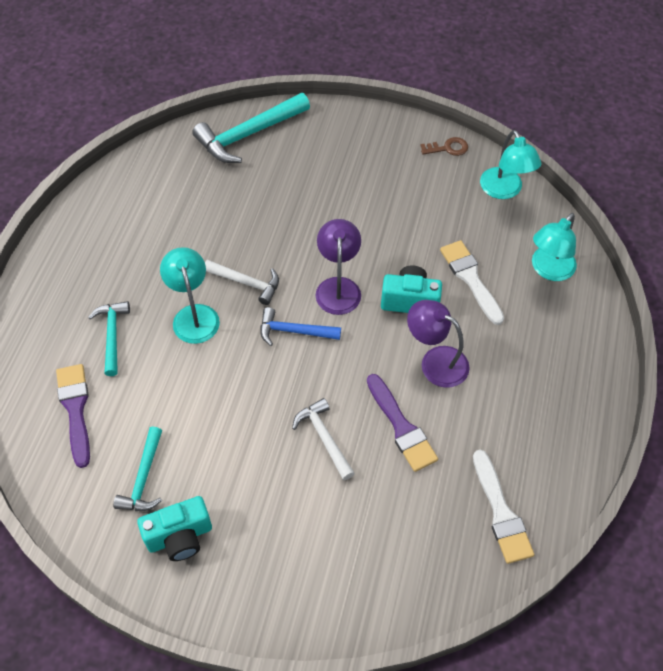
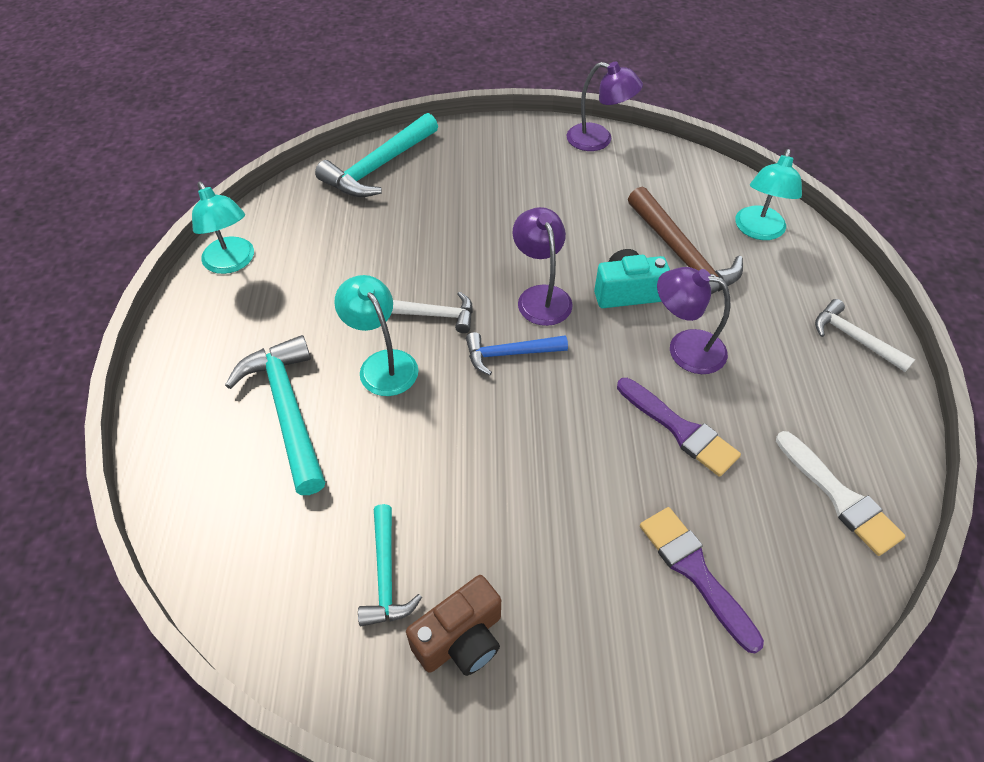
camera: 15 degrees left, 5 degrees down
purple brush [56,364,90,468] -> purple brush moved to [640,507,764,654]
turquoise hammer [88,301,130,376] -> turquoise hammer [225,335,325,495], size x1.68
turquoise camera [137,496,212,561] -> brown camera [406,575,501,676]
white hammer [292,398,355,480] -> white hammer moved to [815,299,915,372]
brown key [420,137,468,156] -> purple lamp [567,62,643,151]
white brush [440,240,504,325] -> brown hammer [628,187,743,294]
turquoise lamp [480,130,541,199] -> turquoise lamp moved to [192,182,254,274]

